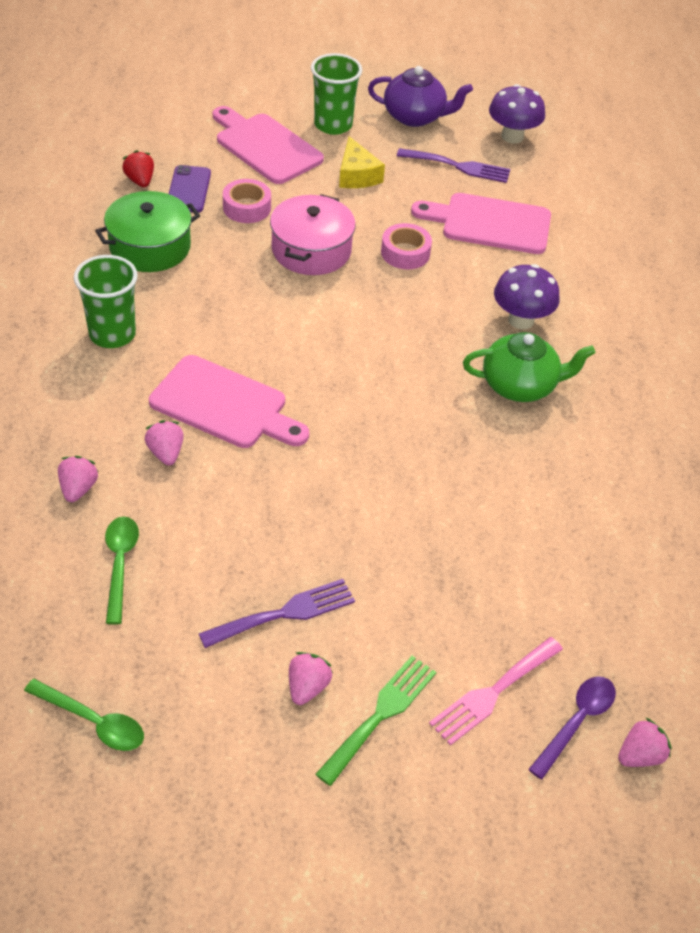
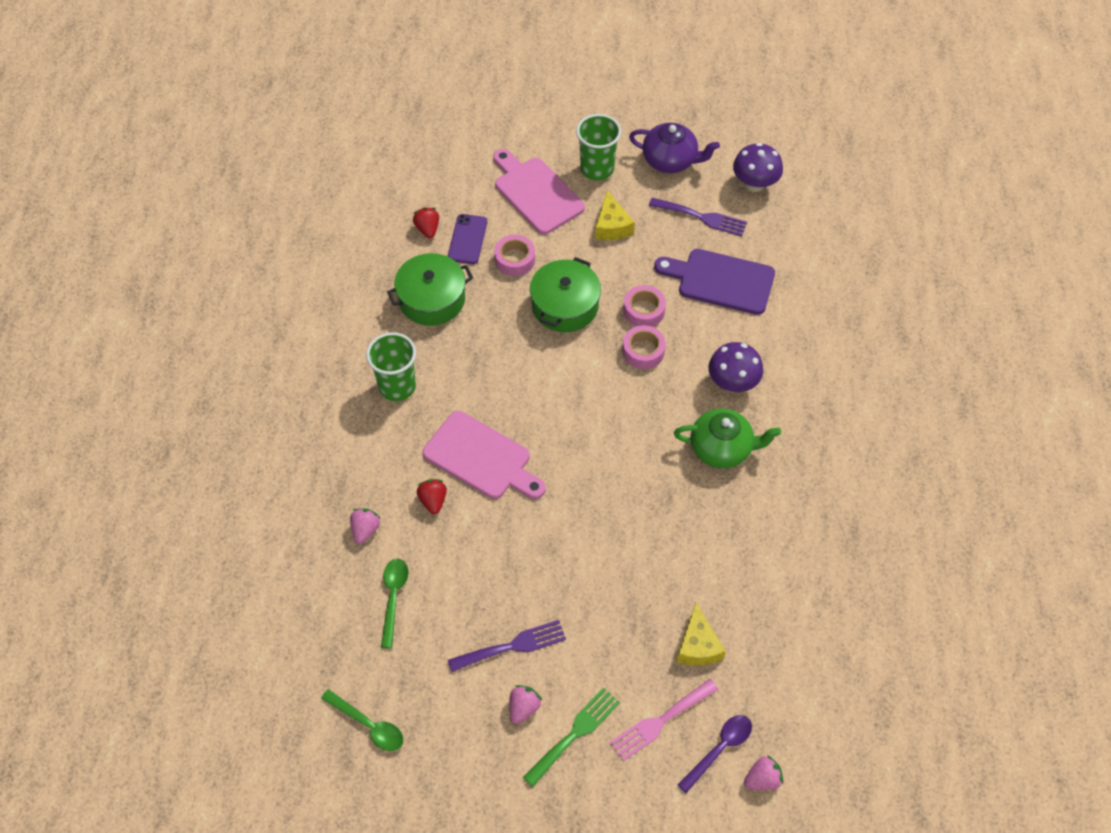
camera: 10 degrees right, 10 degrees up
pink strawberry [145,420,184,466] -> red strawberry [417,479,447,515]
pink pot [270,194,356,275] -> green pot [530,257,601,332]
pink cutting board [411,193,551,254] -> purple cutting board [654,249,775,315]
none -> pink tape [623,325,666,369]
none -> yellow cheese [677,603,726,665]

